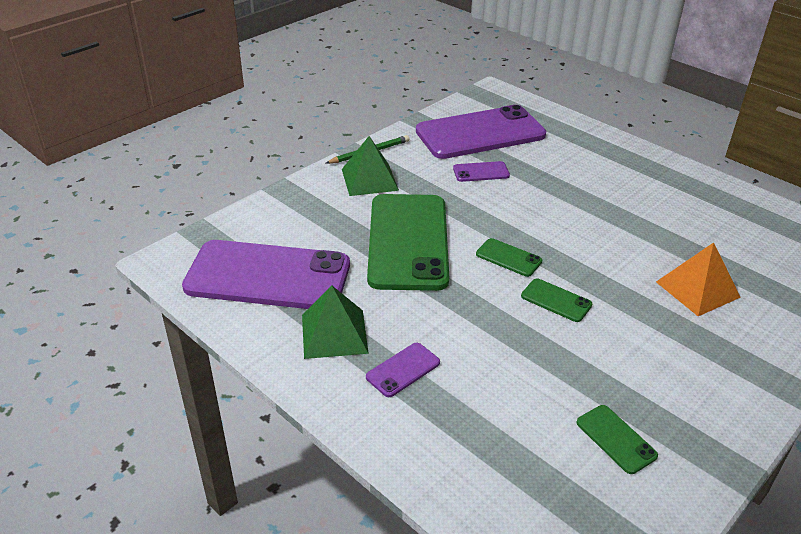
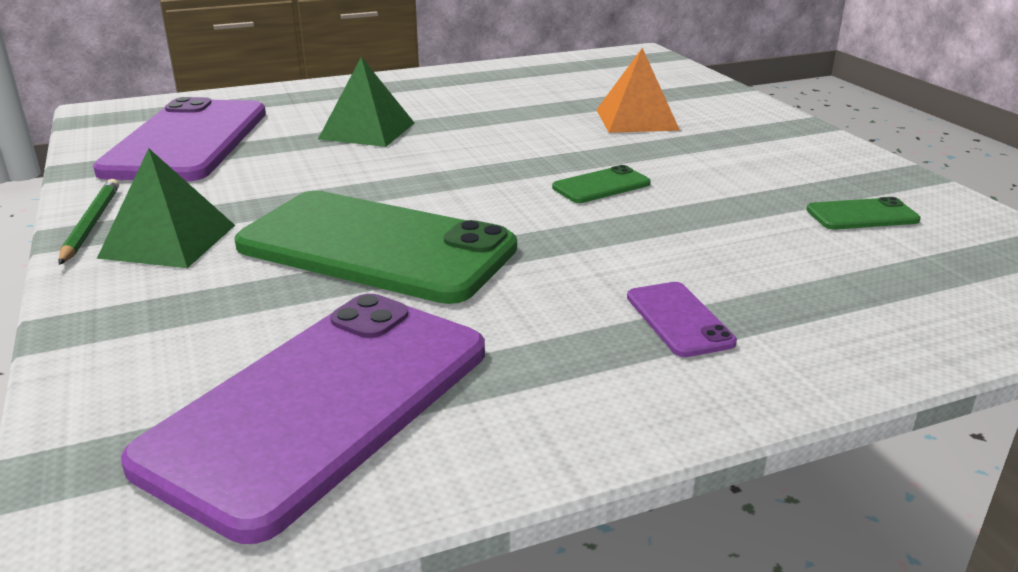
camera: 65 degrees left, 10 degrees down
green pyramid [302,286,369,359] -> green pyramid moved to [318,57,414,147]
purple phone [453,161,510,182] -> none
green phone [476,238,542,277] -> none

